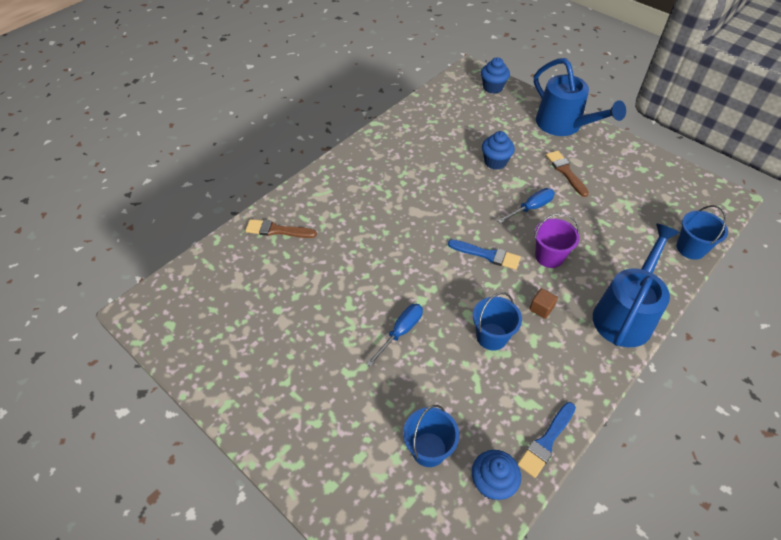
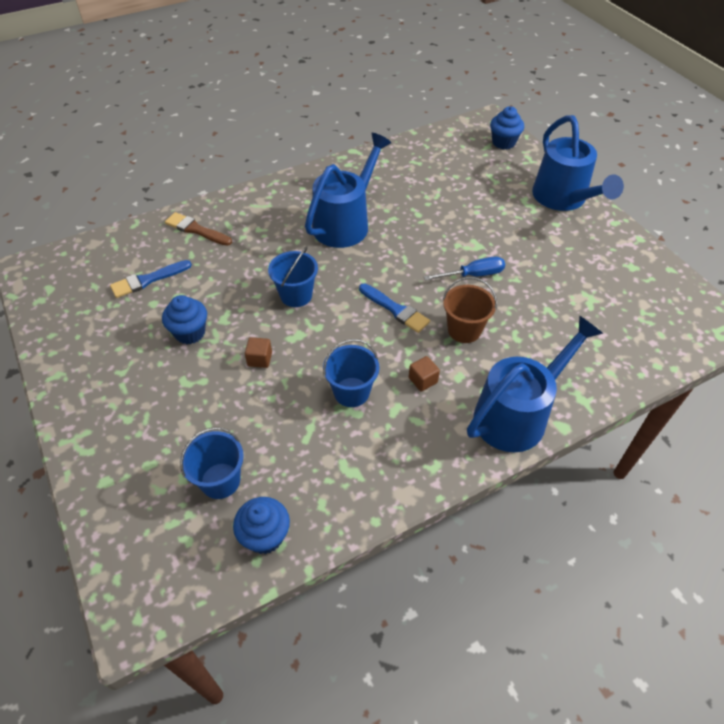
camera: 20 degrees right, 0 degrees up
blue screwdriver [366,304,423,367] -> brown cube [245,337,272,368]
blue cupcake [482,131,515,170] -> blue cupcake moved to [162,295,207,344]
blue brush [518,402,576,478] -> blue brush moved to [110,260,192,298]
purple bucket [534,213,580,268] -> brown bucket [443,277,497,343]
brown brush [546,151,589,197] -> none
blue bucket [677,205,728,260] -> blue bucket moved to [268,246,318,307]
none -> blue watering can [305,133,391,248]

